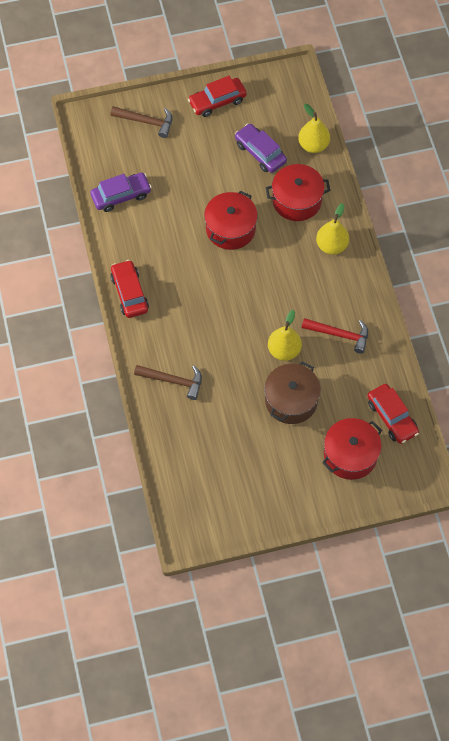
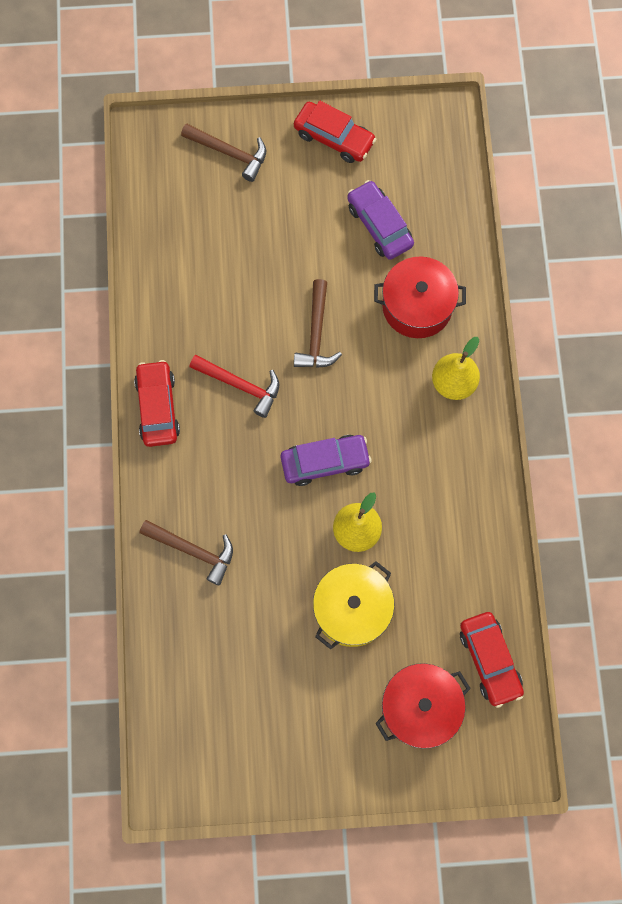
camera: 10 degrees right, 10 degrees up
purple car [90,173,152,212] -> purple car moved to [281,435,372,486]
red car [188,76,247,117] -> red car turned 135 degrees counterclockwise [294,101,376,163]
red pot [204,191,258,250] -> brown hammer [294,279,342,368]
brown pot [264,361,321,424] -> yellow pot [313,561,395,649]
yellow pear [298,104,330,153] -> none
red hammer [302,318,368,354] -> red hammer moved to [190,355,279,418]

